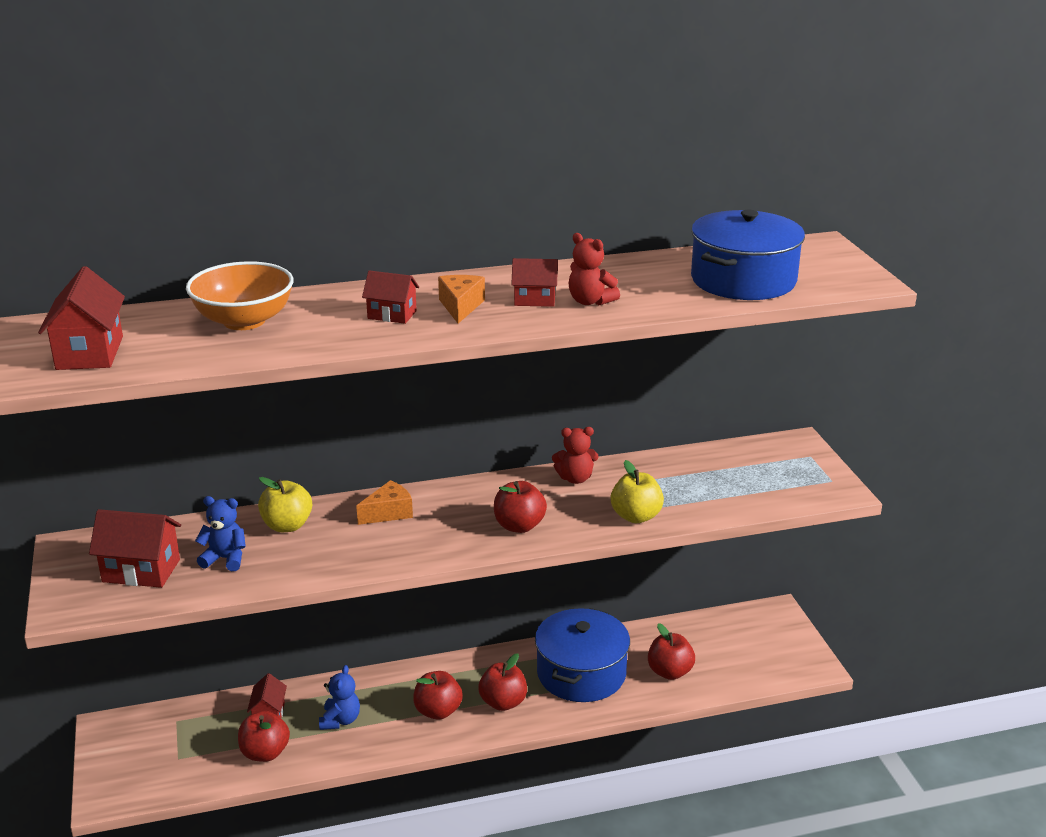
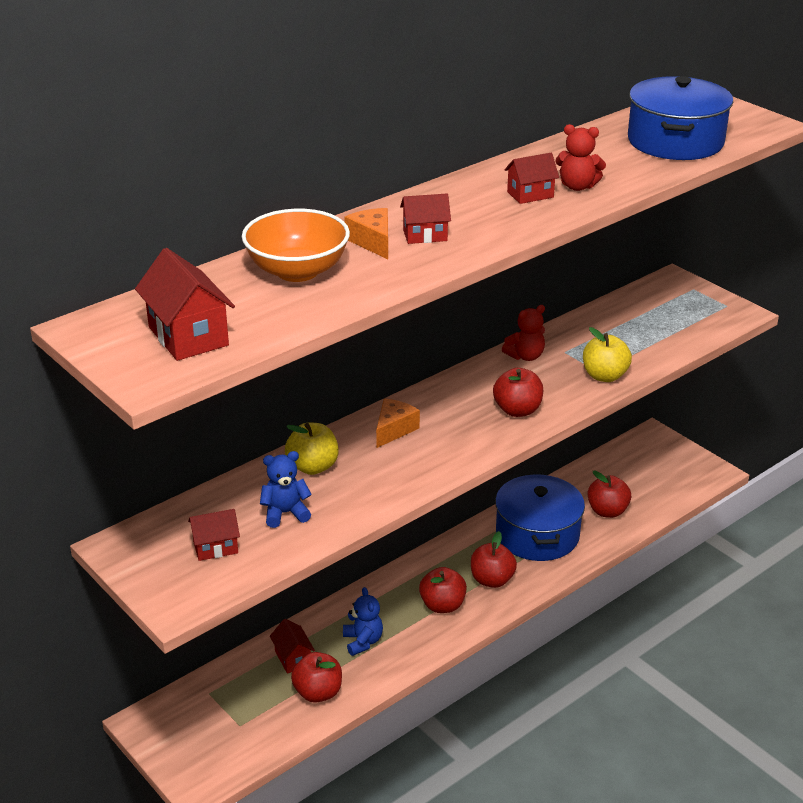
camera: 25 degrees left, 5 degrees up
red house [89,509,181,588] -> red house [188,509,240,561], size x0.62
orange cheese [438,275,485,323] -> orange cheese moved to [344,208,388,259]

